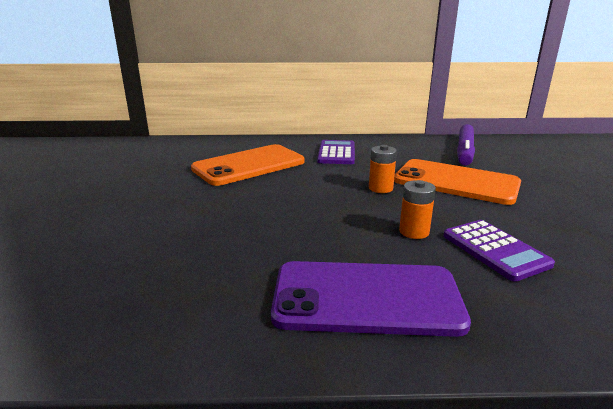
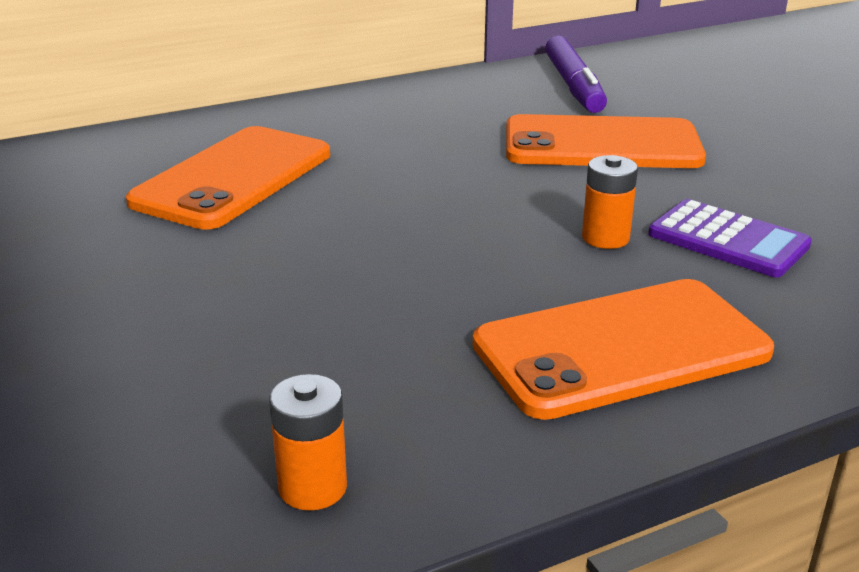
camera: 25 degrees left, 5 degrees up
purple phone [271,261,471,337] -> orange phone [473,279,774,420]
purple calculator [317,140,355,164] -> none
orange battery [369,145,397,193] -> orange battery moved to [269,374,347,511]

